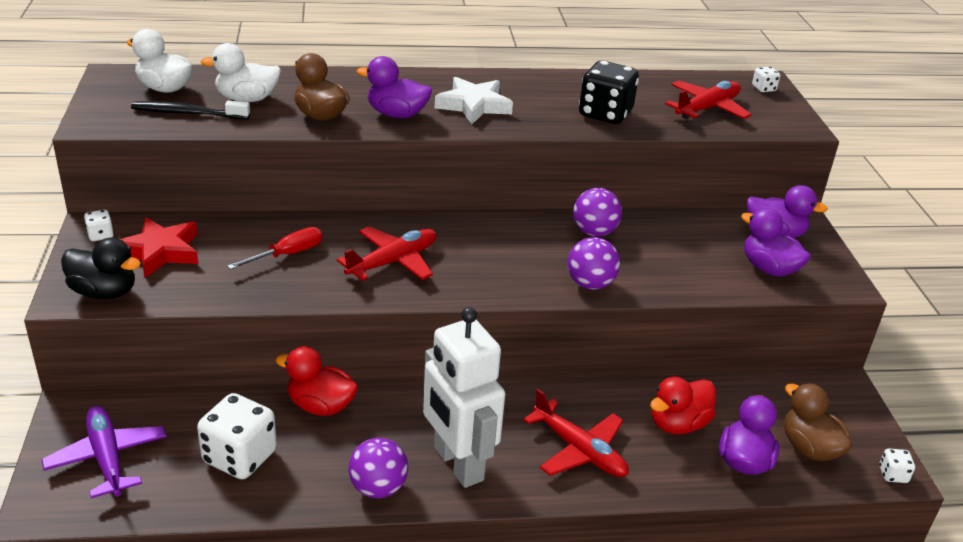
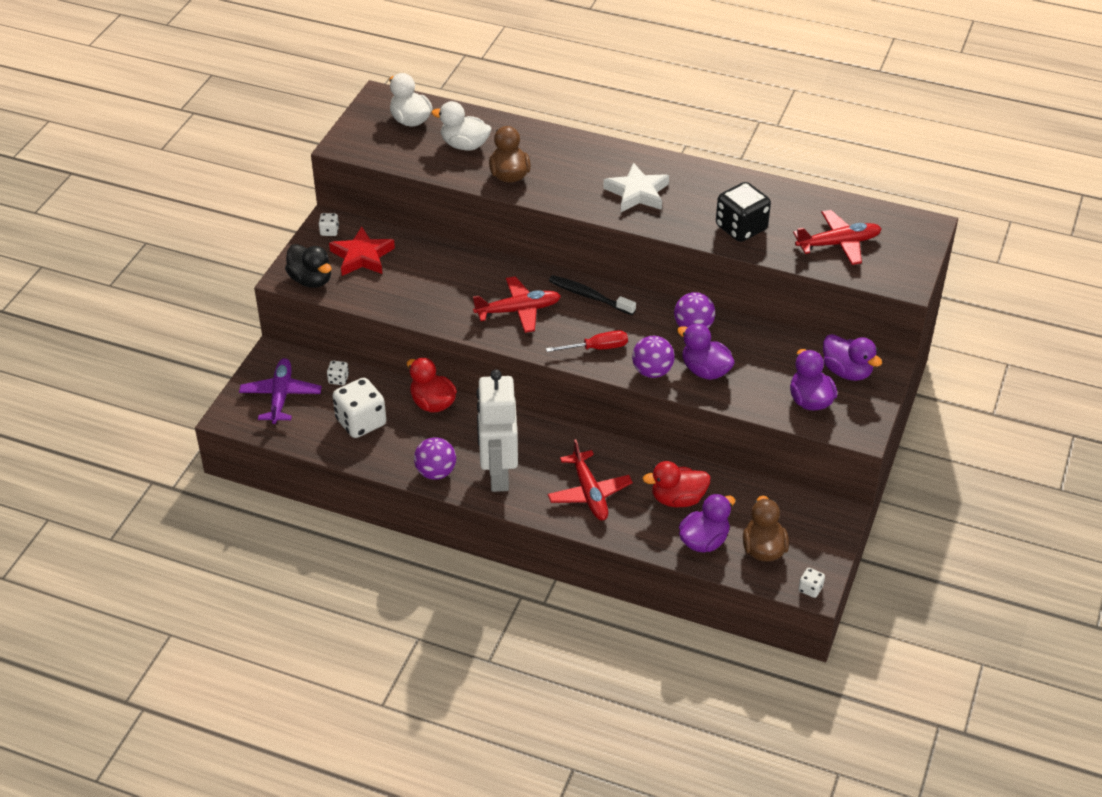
camera: 30 degrees right, 10 degrees up
black toothbrush [131,101,250,119] -> black toothbrush moved to [549,275,636,315]
red screwdriver [227,227,322,270] -> red screwdriver moved to [546,330,628,352]
purple duck [357,56,432,118] -> purple duck moved to [677,324,735,380]
white dice [752,67,780,92] -> white dice moved to [327,361,349,385]

